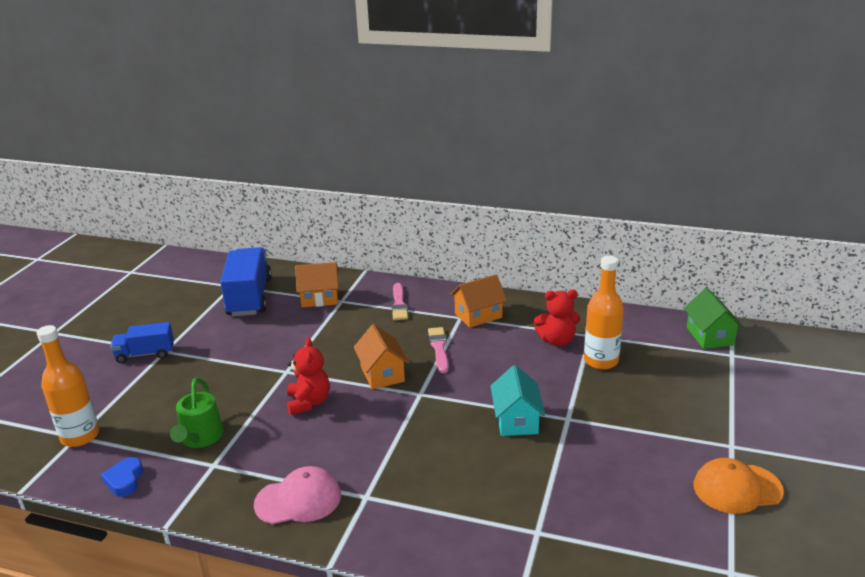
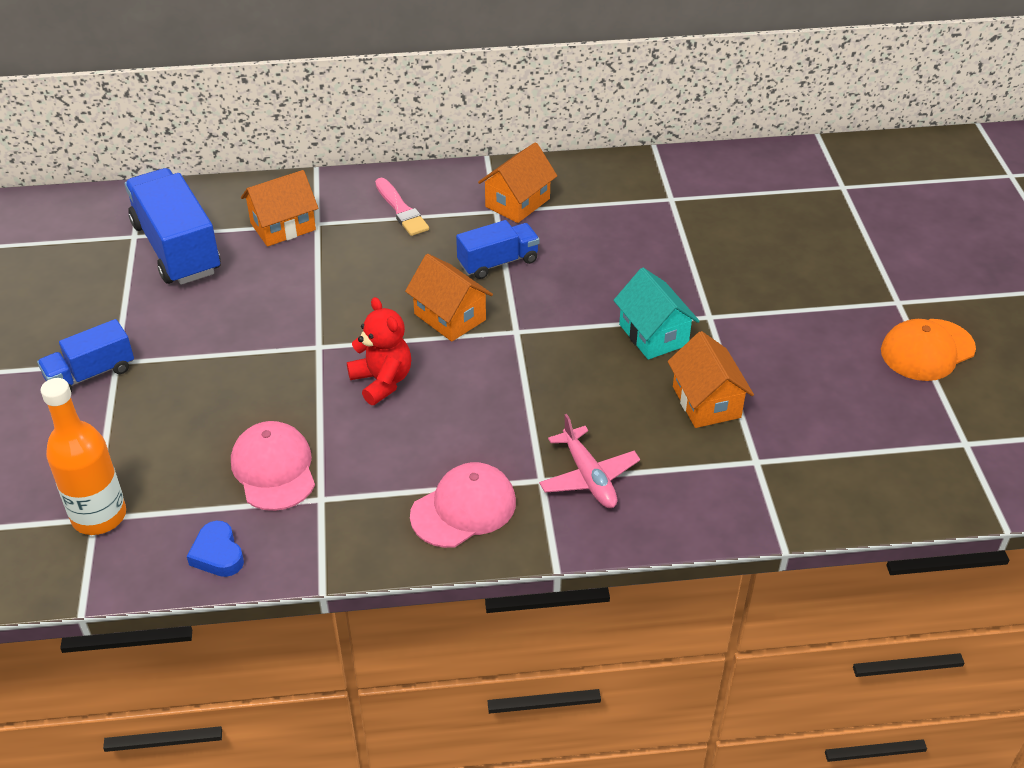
camera: 25 degrees left, 15 degrees up
green watering can [170,378,224,448] -> pink cap [231,421,315,511]
pink brush [428,327,449,373] -> blue truck [456,220,540,279]
red teddy bear [534,289,580,346] -> none
orange bottle [584,256,624,370] -> none
green house [684,288,744,349] -> none
none -> pink plane [539,414,640,508]
none -> orange house [668,331,754,428]

